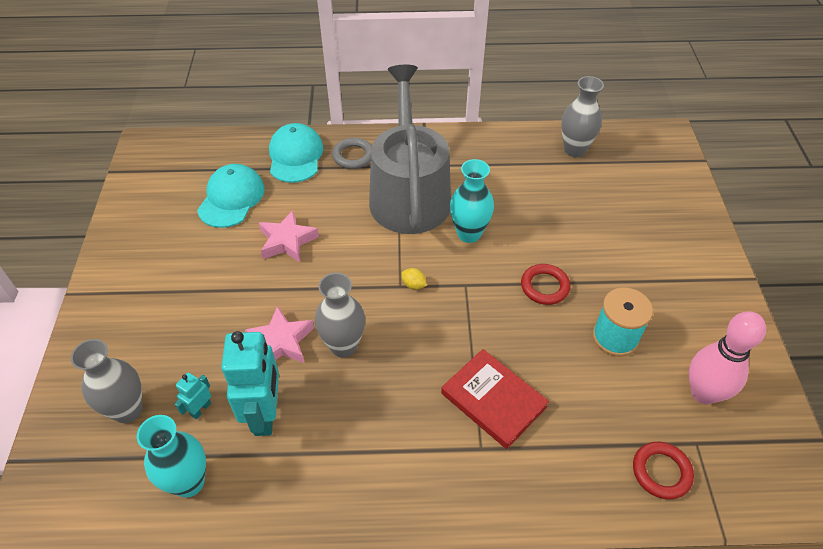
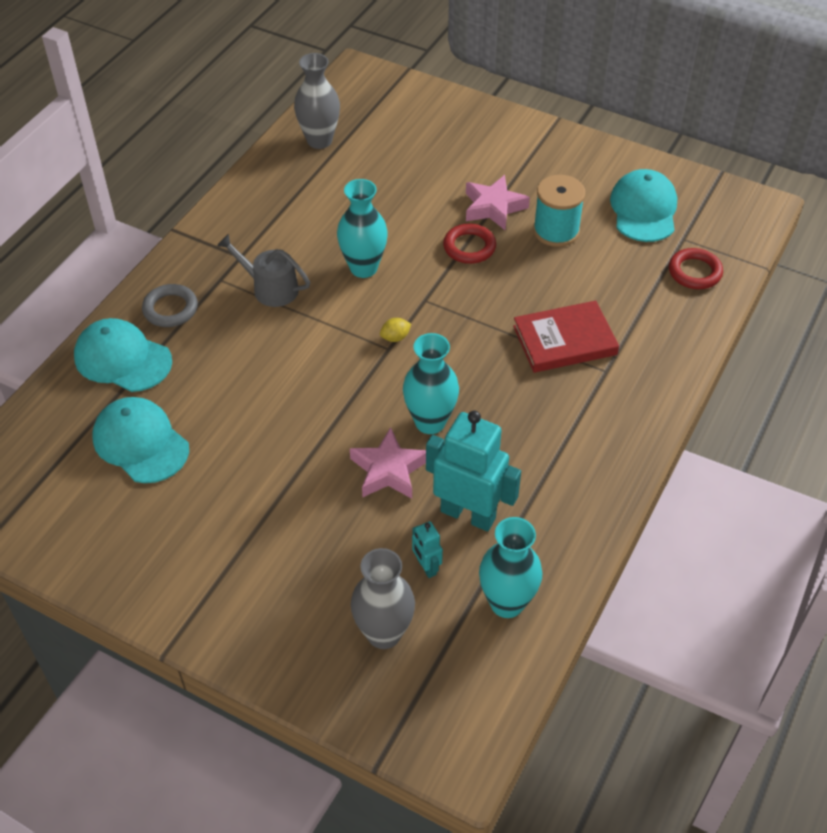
camera: 60 degrees left, 0 degrees up
pink star [259,210,319,263] -> pink star moved to [466,175,530,231]
grey vase [315,273,365,358] -> turquoise vase [403,333,459,434]
grey watering can [369,65,451,234] -> grey watering can [217,234,310,307], size x0.44
pink bowling pin [689,311,766,404] -> turquoise cap [610,169,677,242]

